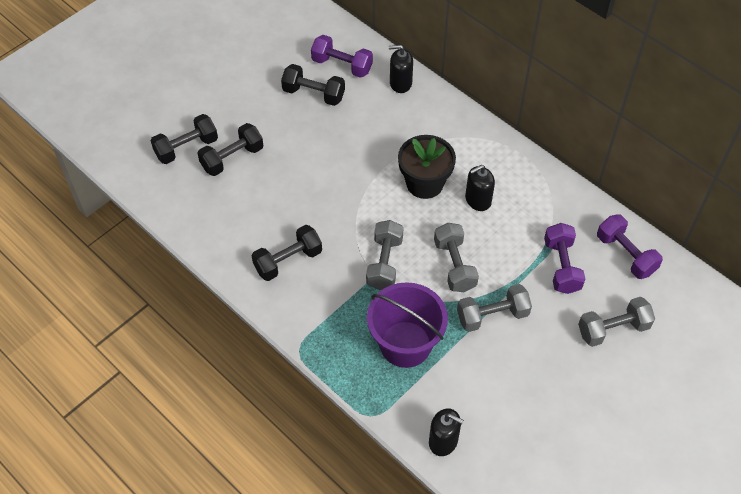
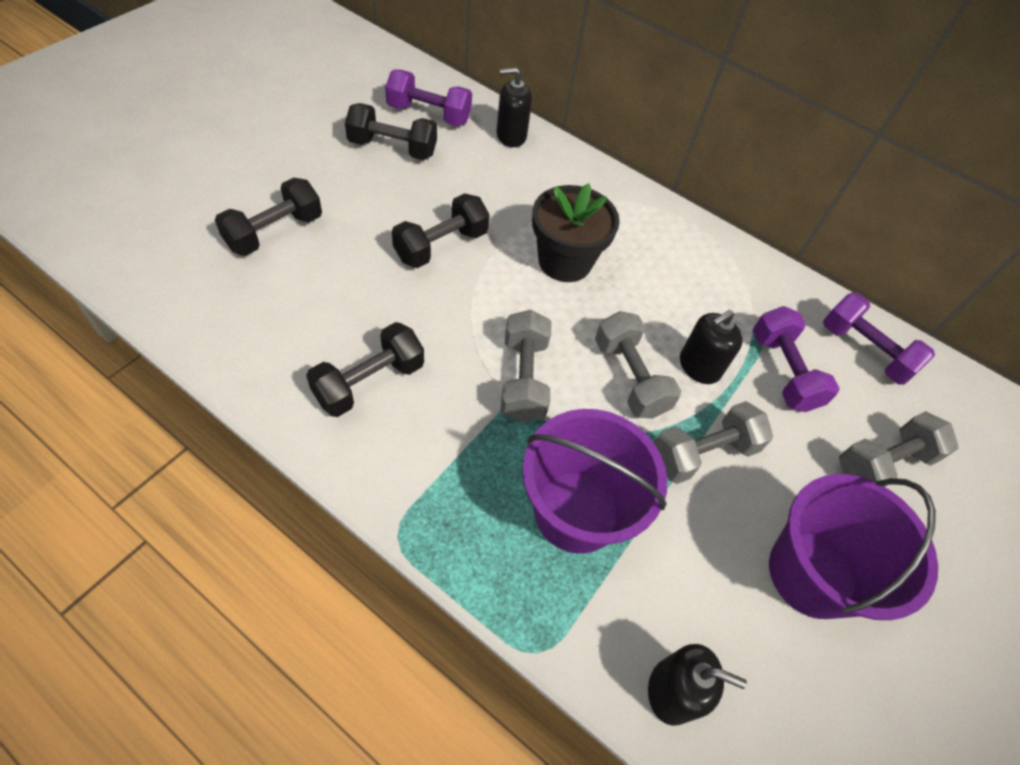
camera: 15 degrees left, 0 degrees up
black dumbbell [151,114,218,164] -> black dumbbell moved to [392,193,490,268]
black soap dispenser [465,165,495,211] -> black soap dispenser moved to [680,310,743,384]
none -> purple bucket [769,474,938,620]

